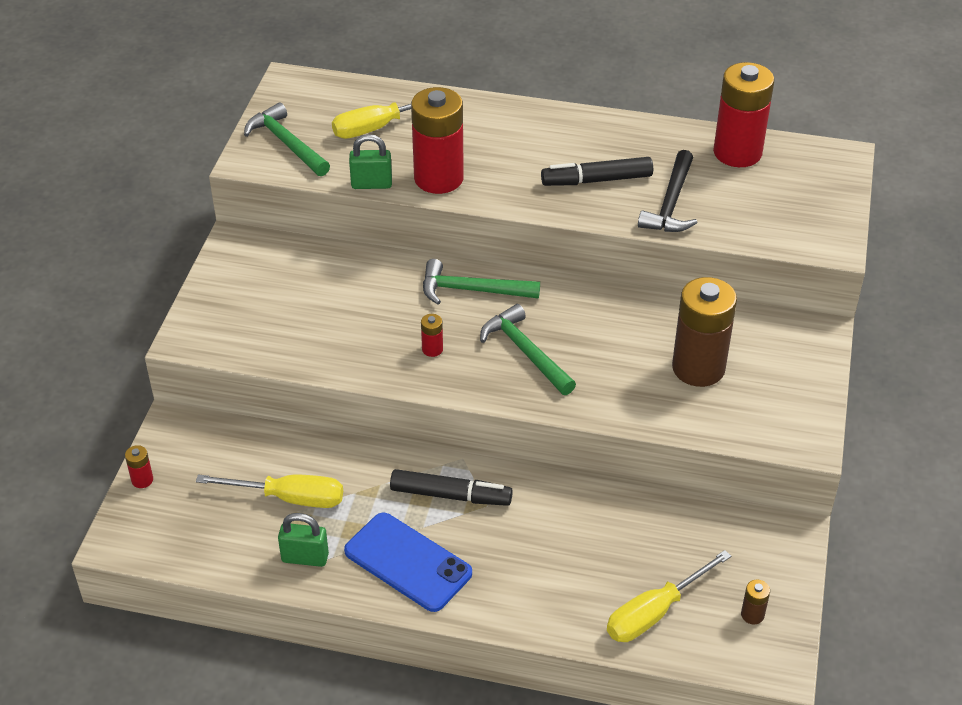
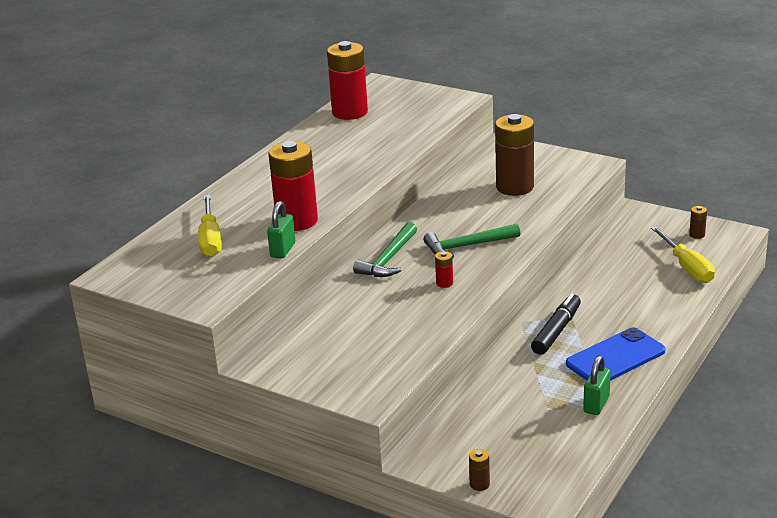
camera: 70 degrees left, 15 degrees down
red battery [125,445,153,488] -> brown battery [469,449,490,491]
yellow screwdriver [196,474,343,508] -> none
green hammer [244,102,330,176] -> none
black marker [541,157,653,186] -> none
black hammer [638,150,697,232] -> none

